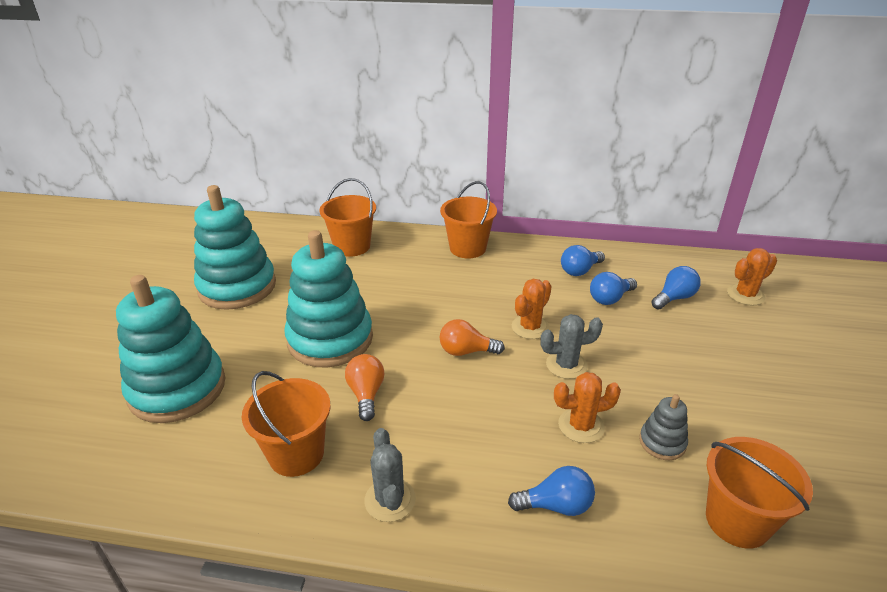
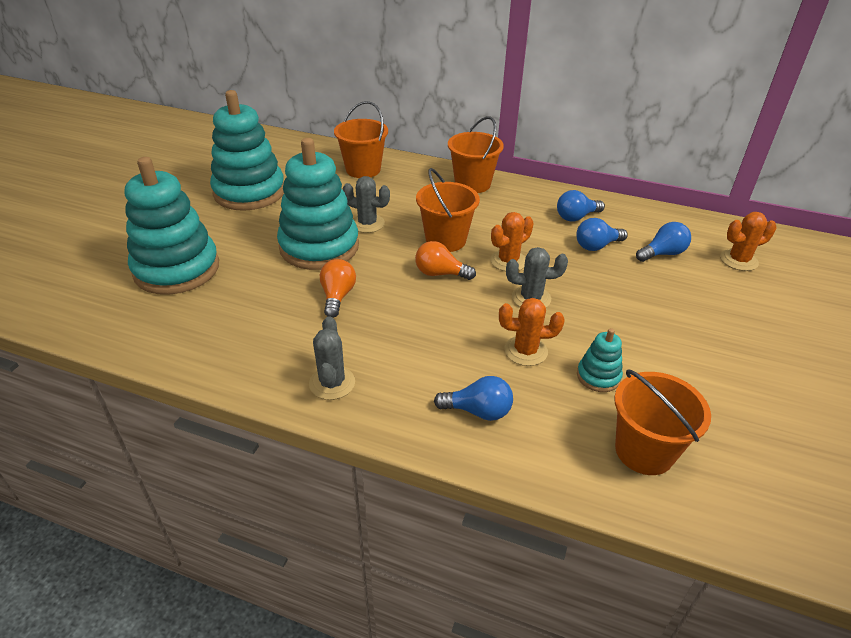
camera: 10 degrees right, 5 degrees up
orange bucket [242,371,330,477] -> orange bucket moved to [416,168,480,252]
grey stacking toy [639,394,688,460] -> turquoise stacking toy [577,328,623,392]
none -> grey cactus [343,176,390,233]

